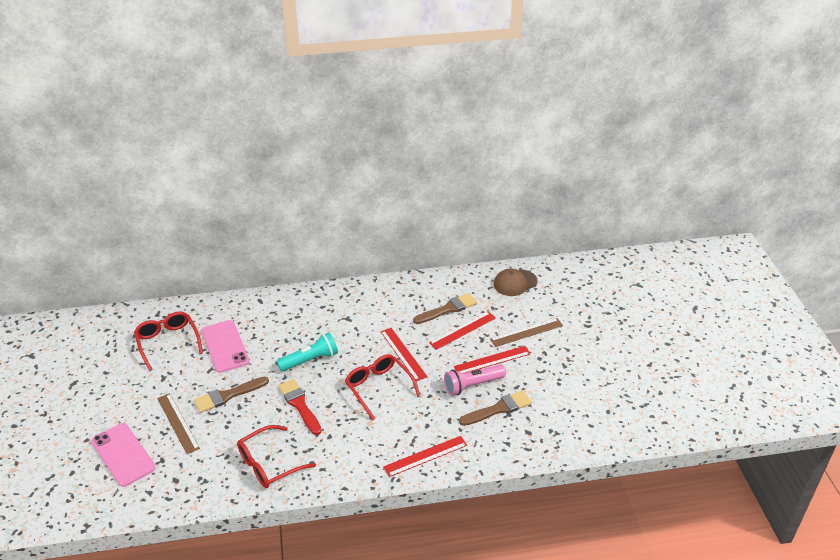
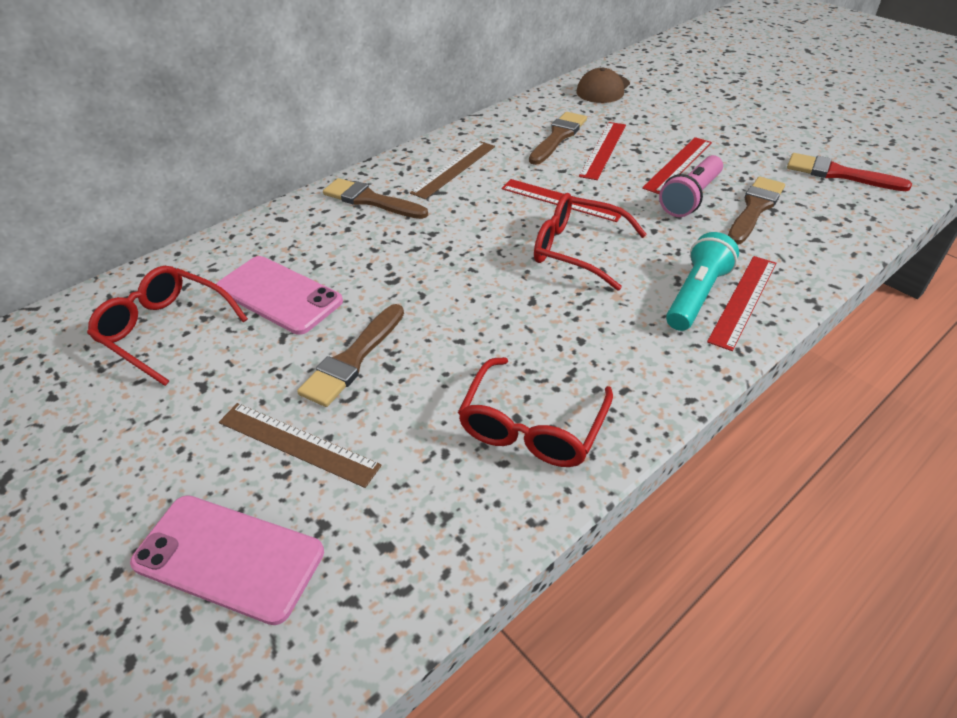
camera: 30 degrees left, 5 degrees up
turquoise flashlight [277,332,338,372] -> turquoise flashlight moved to [666,232,739,331]
red brush [278,379,322,435] -> red brush moved to [787,153,912,191]
brown ruler [490,318,563,347] -> brown ruler moved to [410,141,495,199]
none -> brown brush [323,178,428,219]

